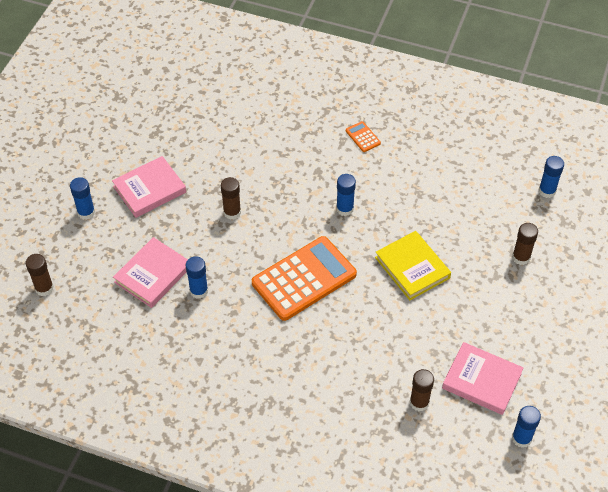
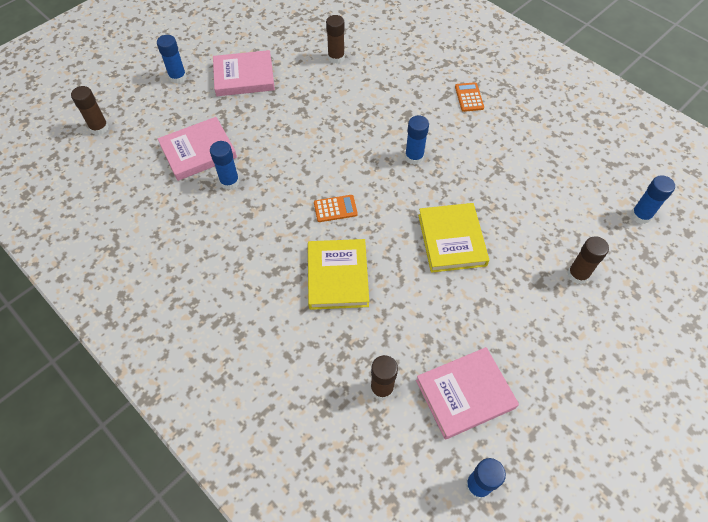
camera: 25 degrees right, 5 degrees up
brown glue stick [221,177,241,220] -> brown glue stick moved to [326,15,345,64]
orange calculator [252,236,357,321] -> orange calculator [314,195,358,222], size x0.40
pink book [442,342,523,415] -> pink book turned 75 degrees counterclockwise [416,347,519,439]
none -> yellow book [308,239,369,310]

